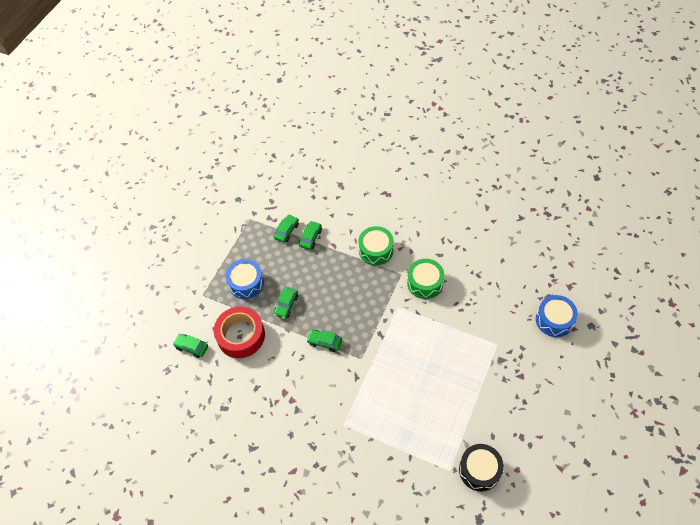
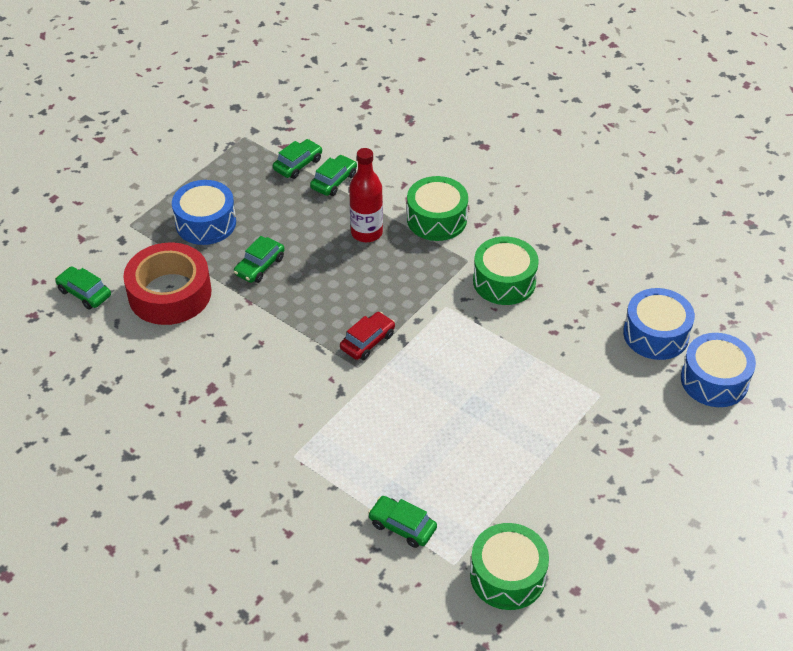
camera: 10 degrees right, 10 degrees down
green car [307,330,342,352] -> green car moved to [368,496,437,548]
black drum [459,444,504,491] -> green drum [470,523,549,610]
none -> red car [340,312,395,360]
none -> red bottle [349,148,383,242]
none -> blue drum [623,288,695,360]

